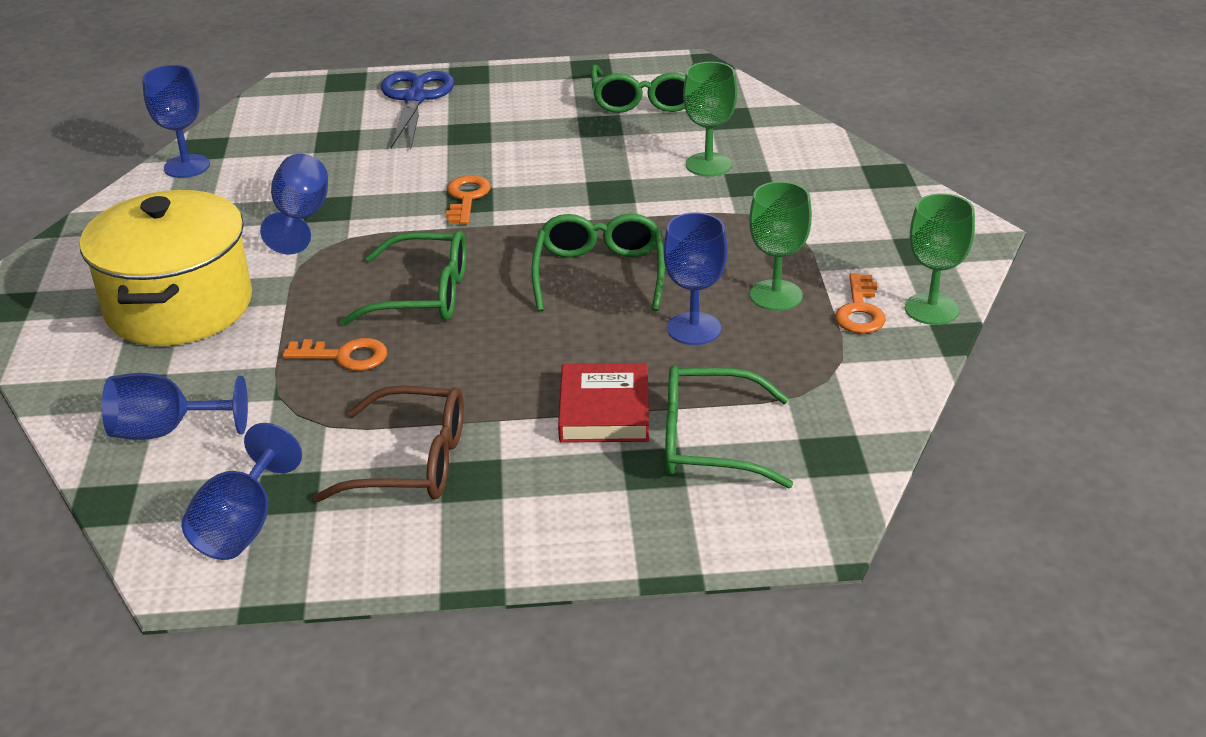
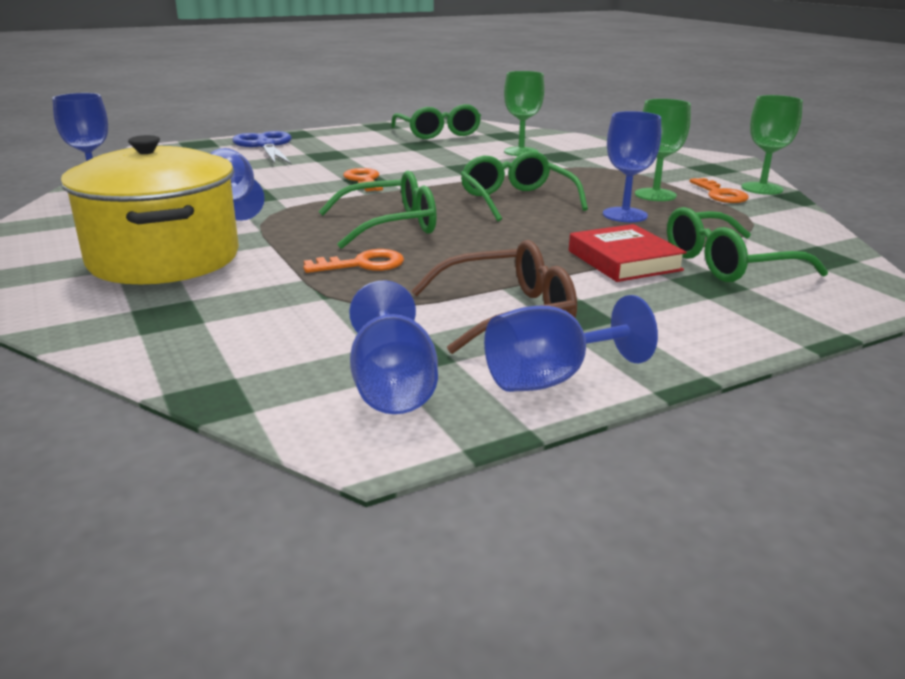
camera: 25 degrees left, 10 degrees down
blue goblet [102,373,248,440] -> blue goblet moved to [484,295,658,392]

